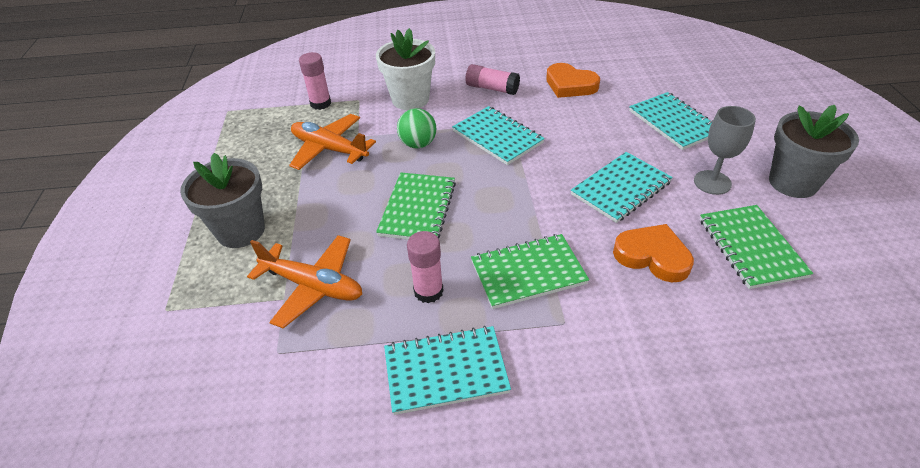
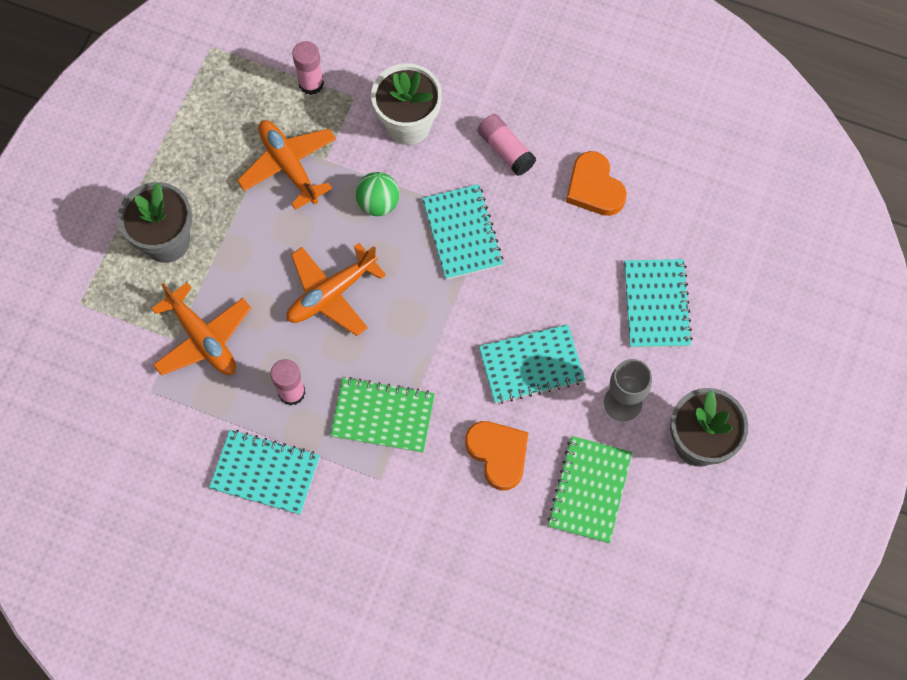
camera: 25 degrees right, 25 degrees up
green notebook [376,172,456,240] -> orange plane [287,243,386,336]

